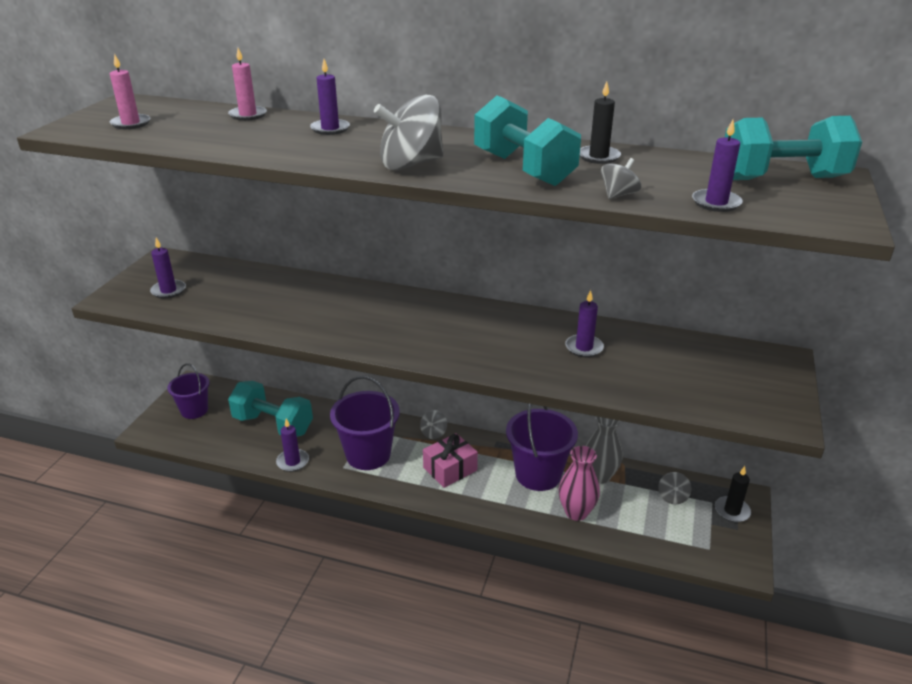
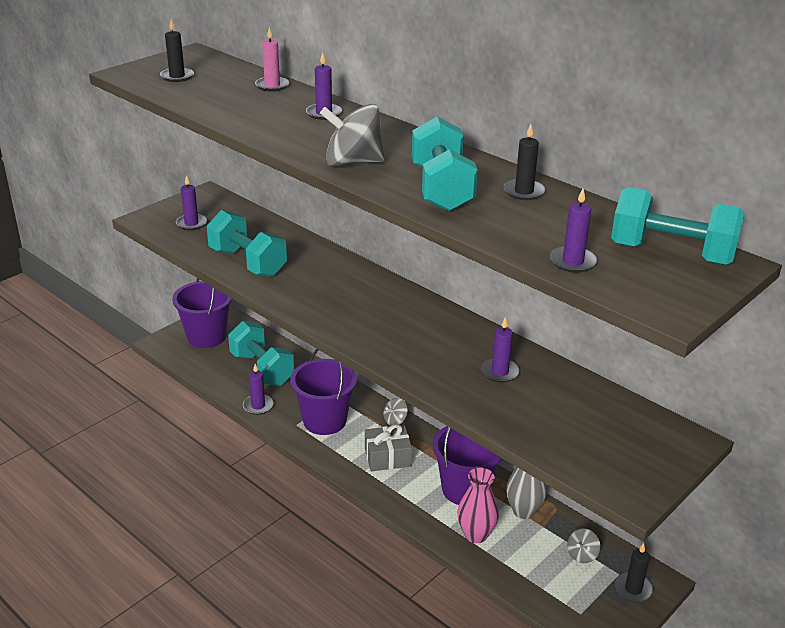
camera: 25 degrees right, 0 degrees up
pink candle [110,54,150,129] -> black candle [160,19,194,82]
purple bucket [167,363,209,419] -> purple bucket [172,278,232,348], size x1.57
pink gift [423,433,478,488] -> grey gift [365,424,412,471]
grey spinning top [601,158,641,199] -> none
none -> turquoise dumbbell [207,210,287,277]

